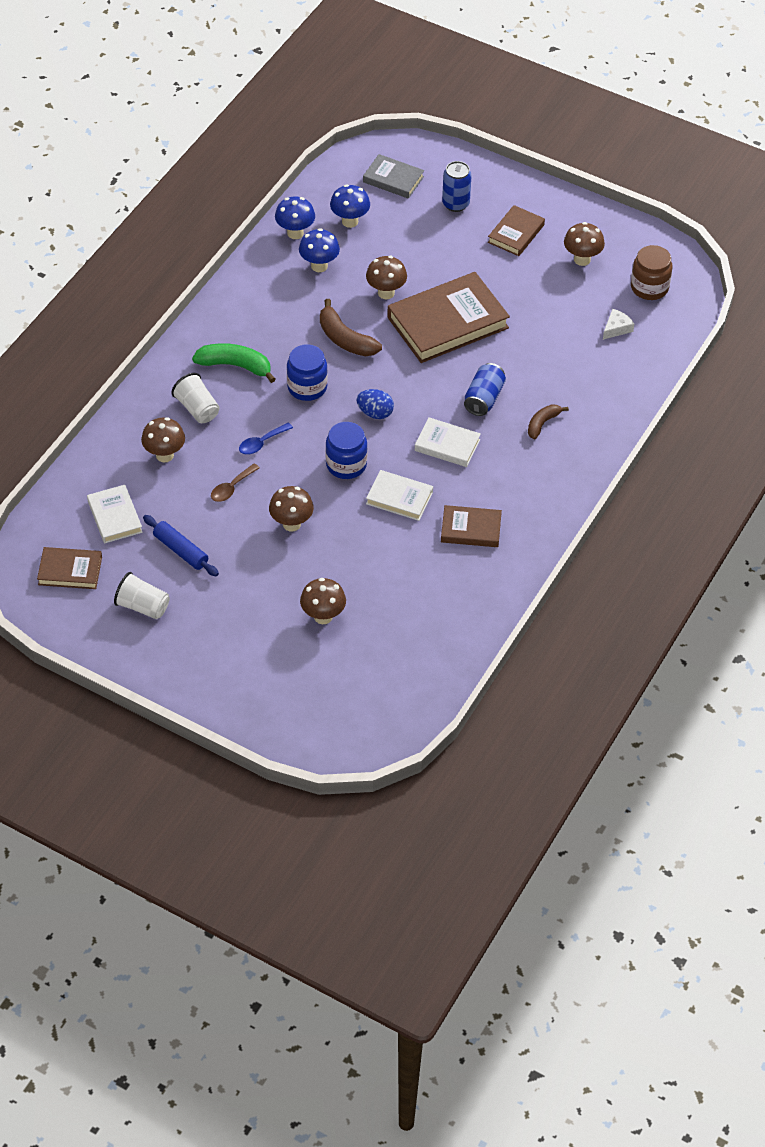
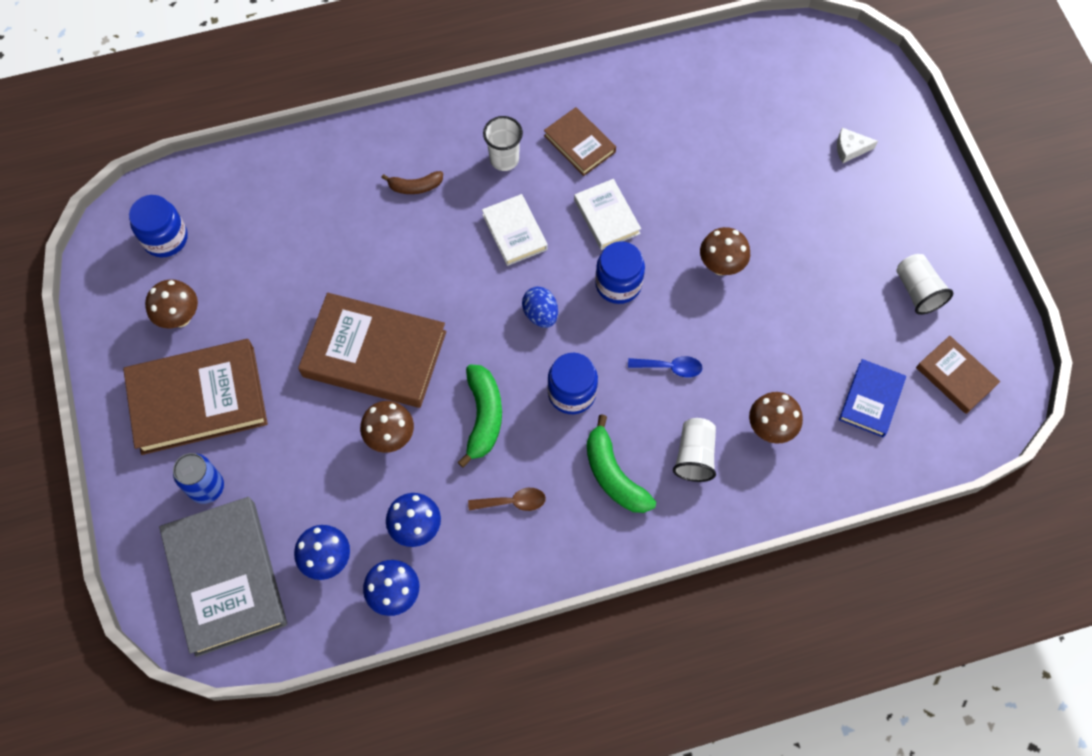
camera: 135 degrees left, 15 degrees up
white book [87,485,143,544] -> blue book [839,359,906,437]
blue rolling pin [143,515,219,576] -> none
brown spoon [211,463,260,502] -> brown spoon moved to [468,488,546,511]
brown mushroom [300,578,346,624] -> none
brown banana [320,299,382,356] -> green banana [458,364,502,468]
grey book [363,154,424,199] -> grey book [159,497,287,657], size x1.88
blue can [464,363,506,416] -> none
brown book [488,205,545,256] -> brown book [123,339,268,455], size x1.88
white cheese [603,309,634,340] -> white cheese moved to [837,128,878,163]
brown jar [631,245,672,300] -> blue jar [129,195,188,257]
none -> white cup [483,116,523,171]

